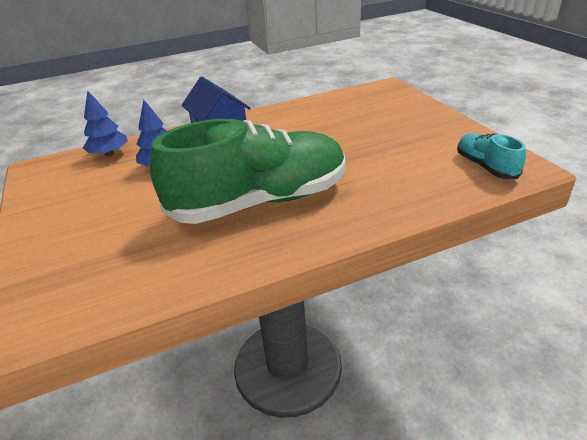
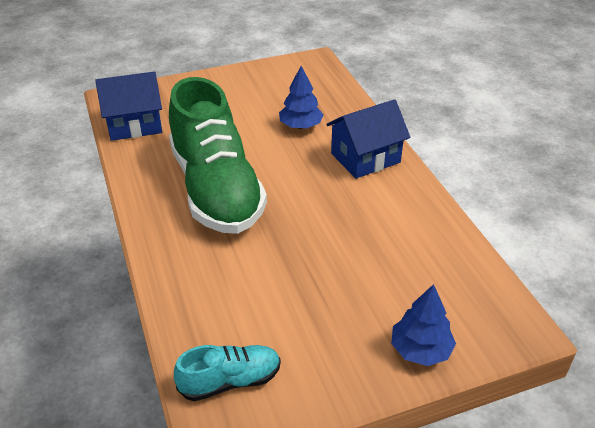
camera: 90 degrees right, 5 degrees up
blue tree [83,90,128,156] -> blue tree moved to [391,284,456,366]
none -> blue house [95,72,162,141]

